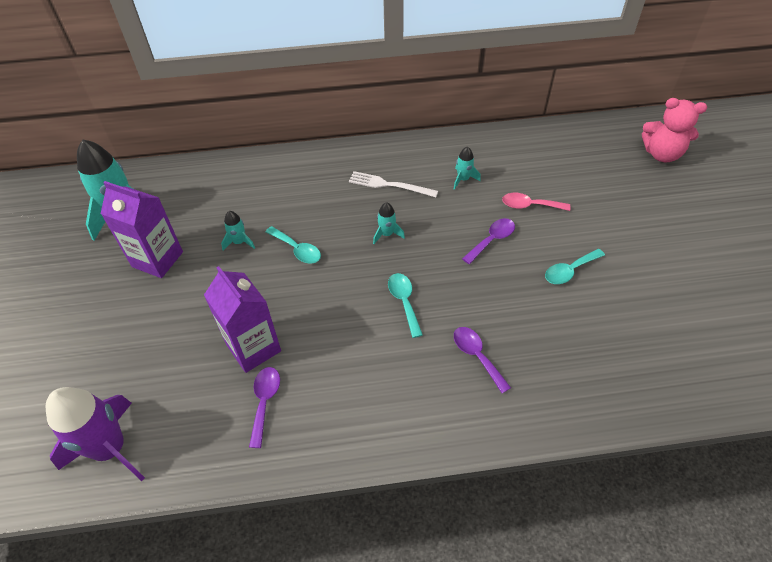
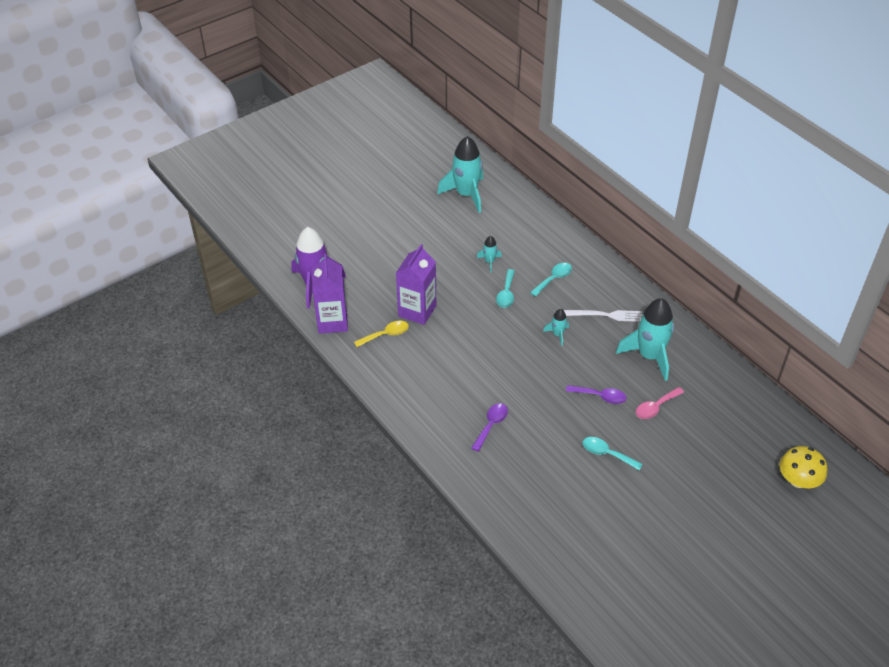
camera: 60 degrees right, 5 degrees down
purple carton [101,181,183,278] -> purple carton moved to [312,254,348,334]
purple spoon [249,367,280,448] -> yellow spoon [354,321,409,347]
white fork [349,171,438,197] -> white fork turned 105 degrees clockwise [564,310,642,322]
turquoise spoon [388,273,423,338] -> turquoise spoon moved to [530,263,572,296]
turquoise rocket [454,147,481,190] -> turquoise rocket [616,298,674,381], size x2.19
pink spoon [502,193,571,211] -> pink spoon turned 105 degrees counterclockwise [636,387,684,419]
pink teddy bear [642,98,707,162] -> yellow mushroom [780,446,827,488]

